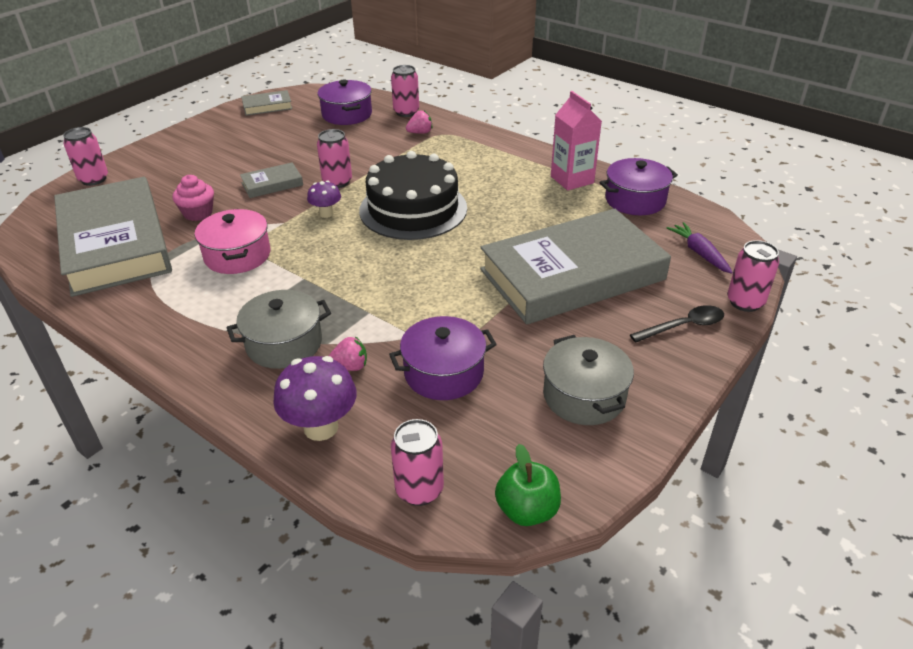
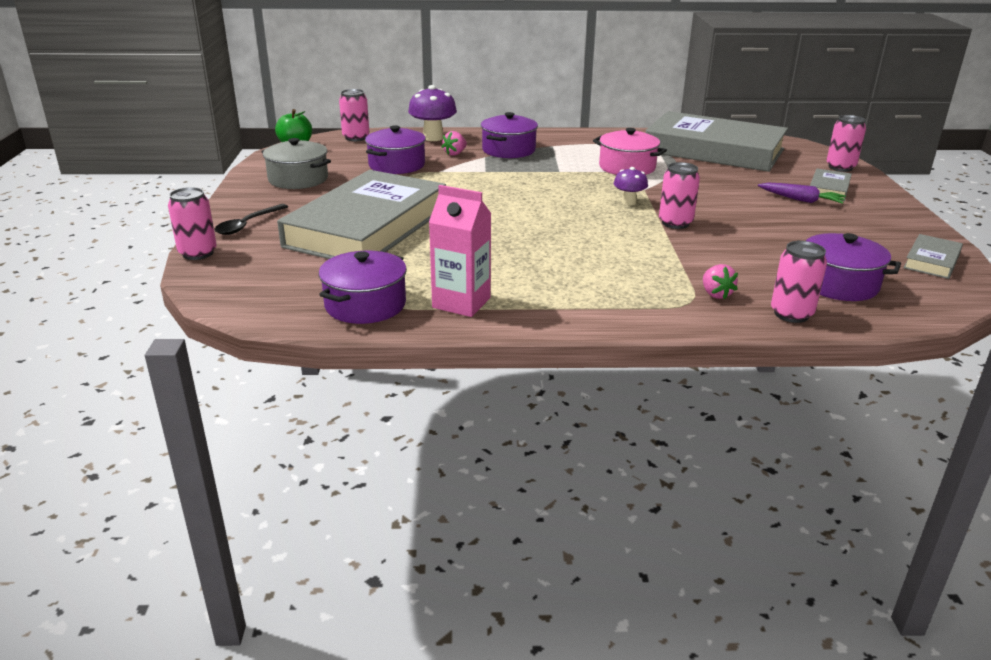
camera: 140 degrees right, 10 degrees down
pink cupcake [173,175,214,221] -> none
grey pot [227,290,331,369] -> purple pot [481,112,538,158]
grey book [240,162,303,198] -> grey book moved to [810,169,852,201]
black cake [359,151,467,240] -> none
pink strawberry [406,111,432,134] -> pink strawberry turned 45 degrees counterclockwise [703,264,738,299]
purple carrot [667,222,733,274] -> purple carrot moved to [758,183,846,204]

